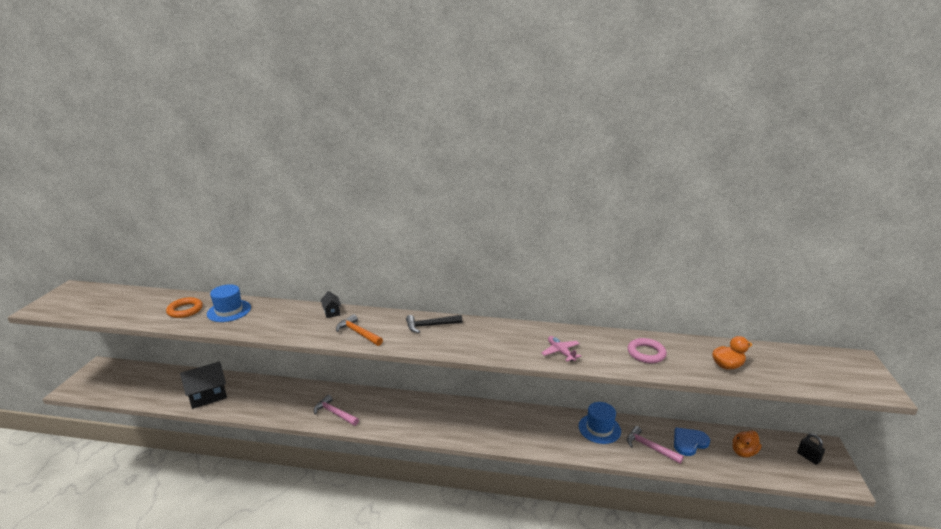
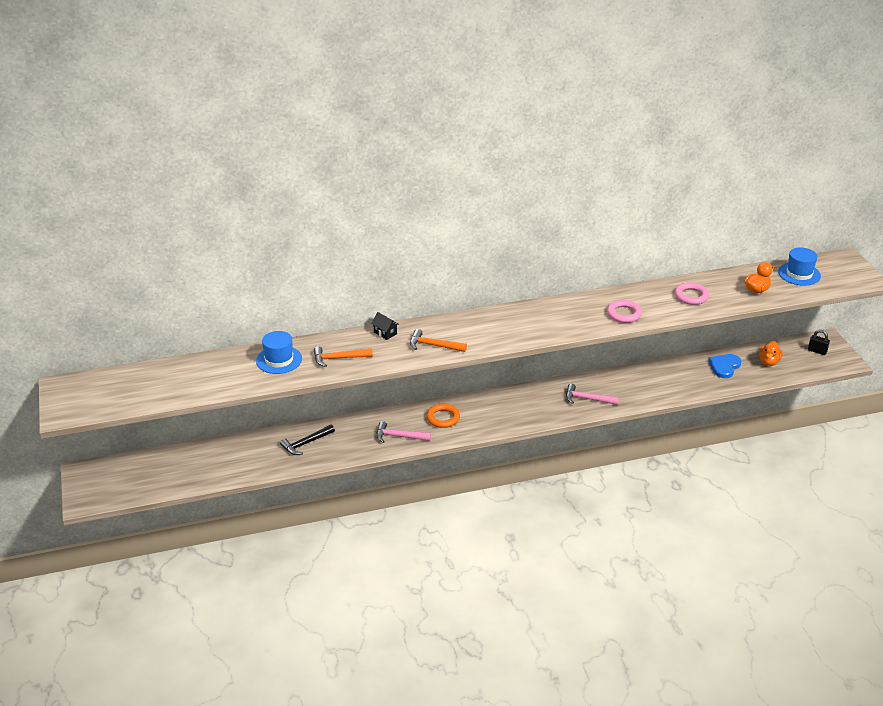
camera: 25 degrees left, 10 degrees up
orange ring [166,297,203,318] -> orange ring moved to [426,404,460,428]
black house [180,361,227,409] -> none
black hammer [406,315,462,333] -> black hammer moved to [280,424,335,455]
pink plane [541,336,581,362] -> pink ring [607,300,642,323]
blue hat [579,402,621,444] -> blue hat moved to [778,247,821,286]
pink hammer [627,426,684,464] -> pink hammer moved to [566,384,619,405]
none -> orange hammer [314,346,373,367]

